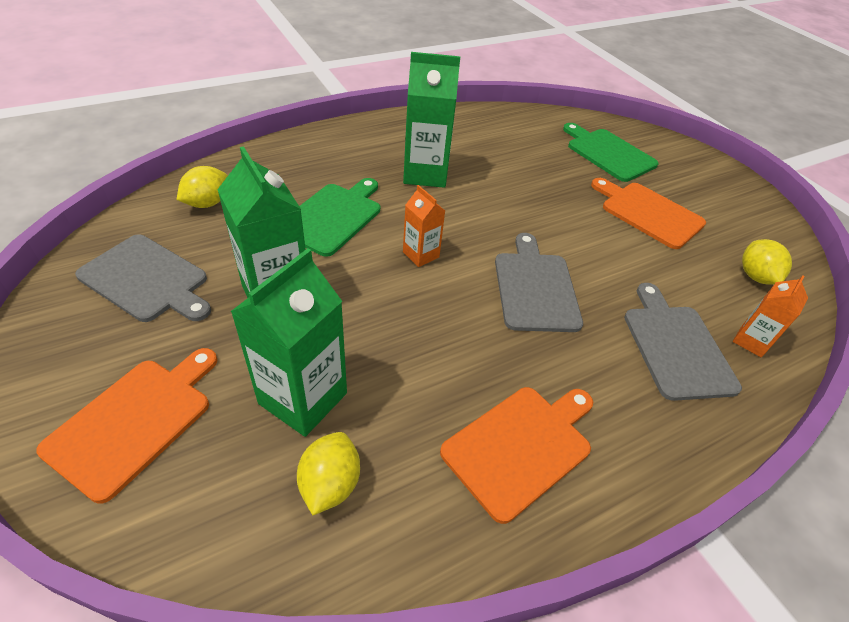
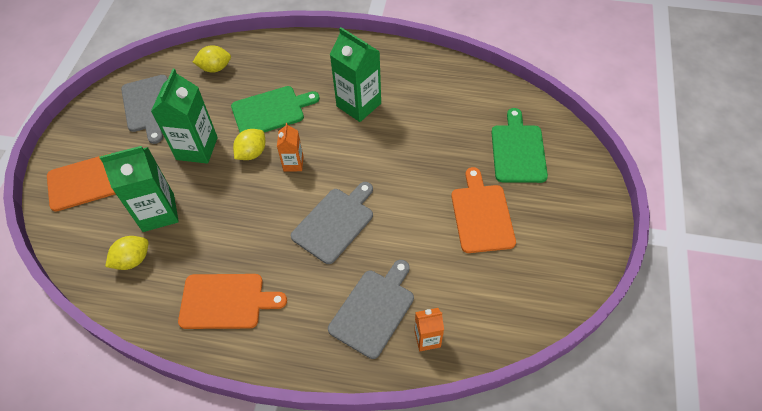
camera: 45 degrees right, 10 degrees up
yellow lemon [742,239,792,285] -> yellow lemon moved to [233,129,265,160]

